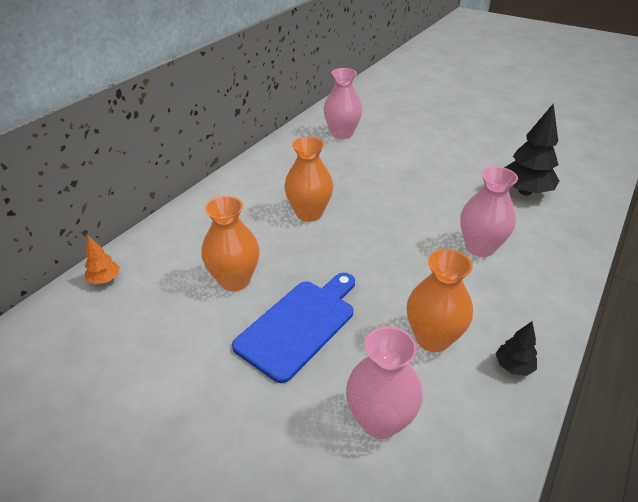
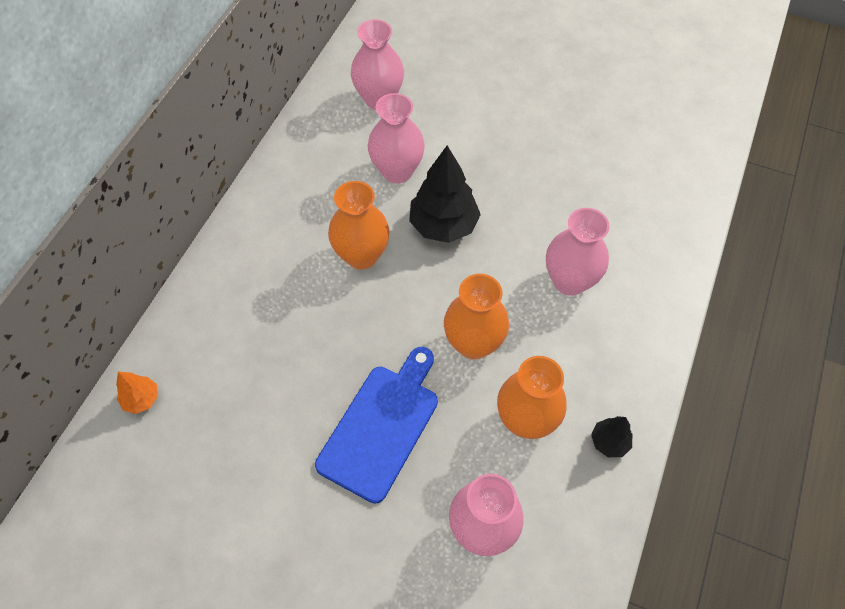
camera: 10 degrees left, 20 degrees up
orange vase [201,196,260,291] -> orange vase moved to [444,274,509,359]
black tree [504,103,559,195] -> black tree moved to [409,145,481,243]
none -> pink vase [368,93,425,184]

